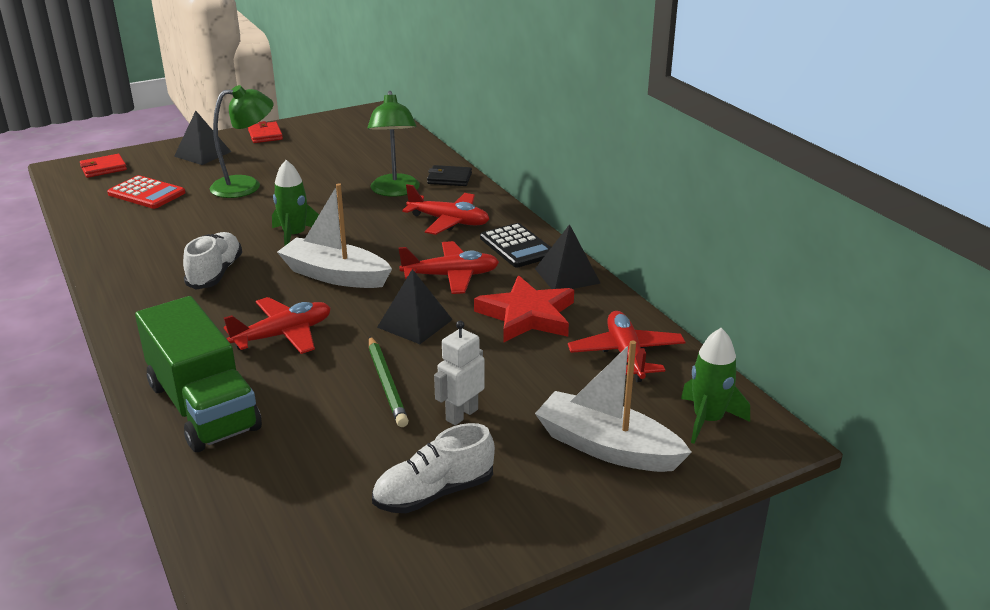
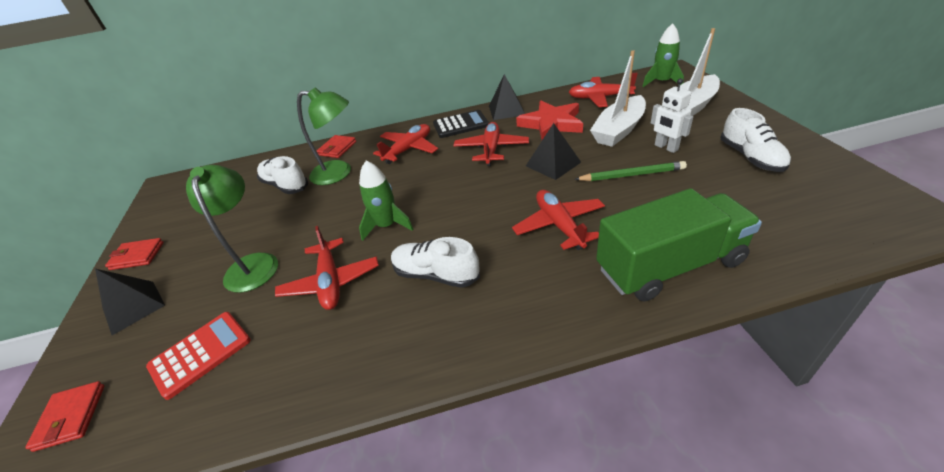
camera: 70 degrees left, 10 degrees up
white boat [277,183,392,288] -> white boat moved to [590,50,646,147]
black wallet [427,165,472,186] -> red wallet [317,135,356,158]
none -> white shoe [257,156,308,194]
none -> red plane [275,226,379,310]

